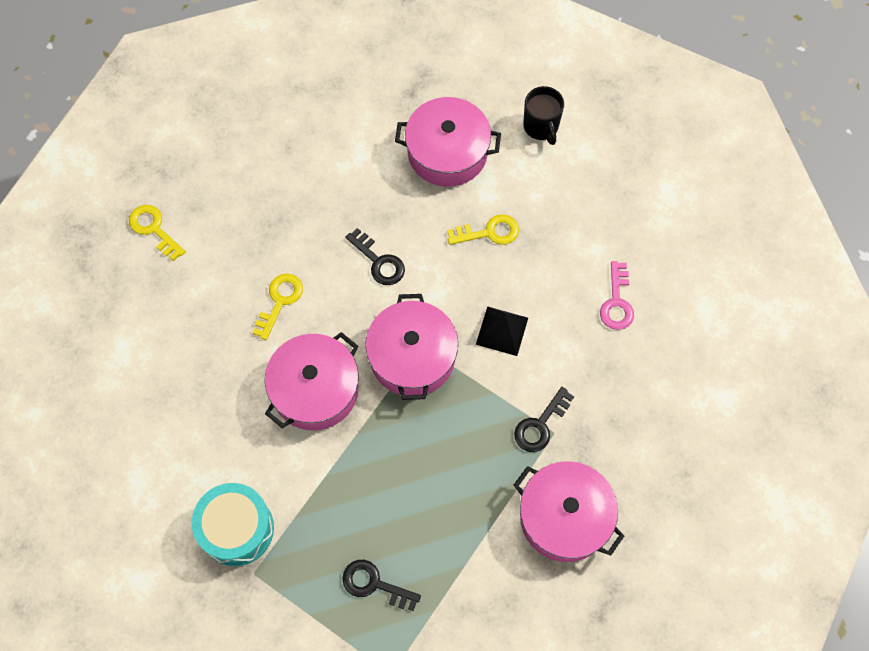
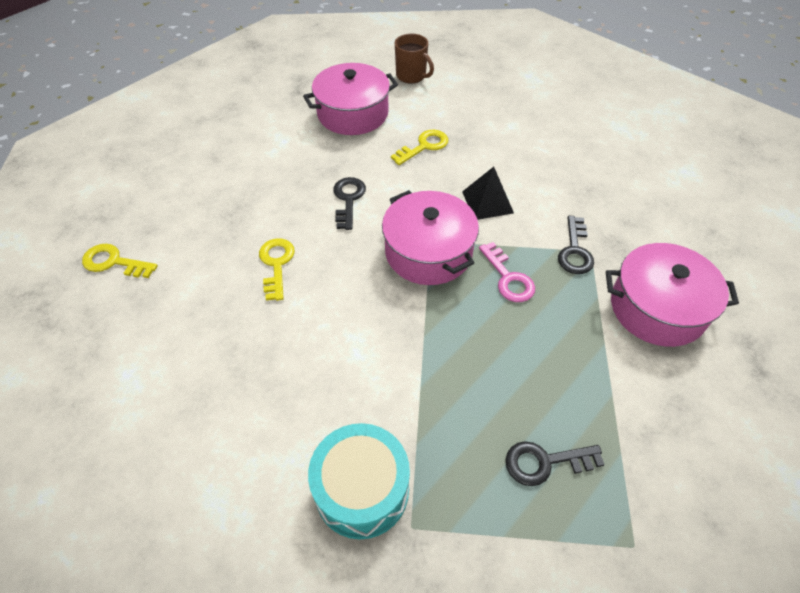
camera: 30 degrees left, 15 degrees down
pink pot [265,332,359,430] -> none
black key [346,228,405,285] -> black key turned 105 degrees counterclockwise [333,177,366,230]
black mug [523,86,564,145] -> brown mug [395,34,434,84]
pink key [600,261,634,330] -> pink key moved to [479,242,535,302]

